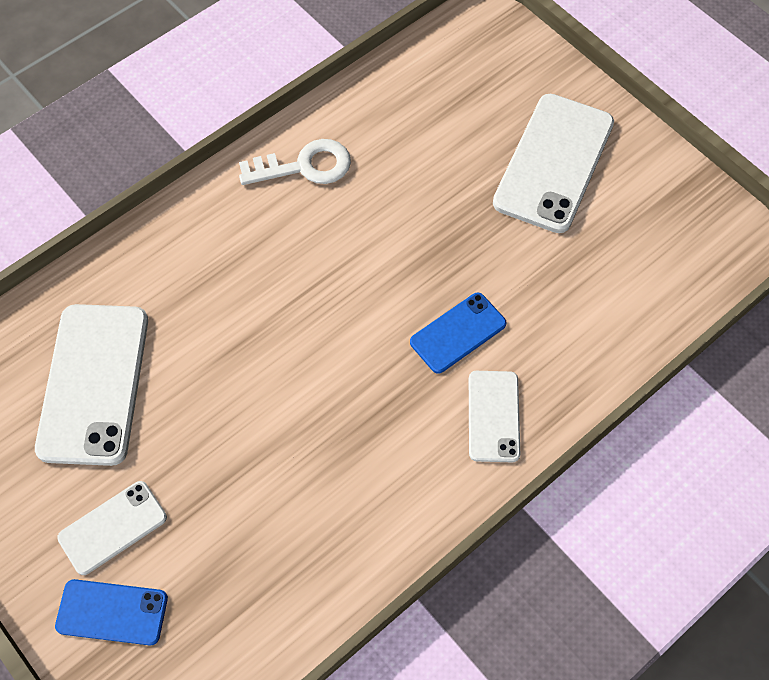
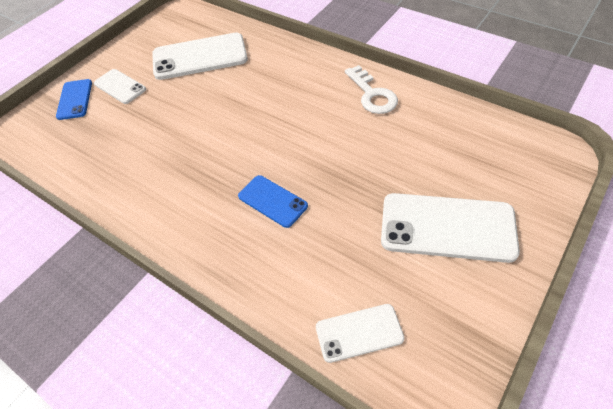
camera: 80 degrees right, 10 degrees down
white phone [469,371,520,462] -> white phone moved to [316,304,405,363]

